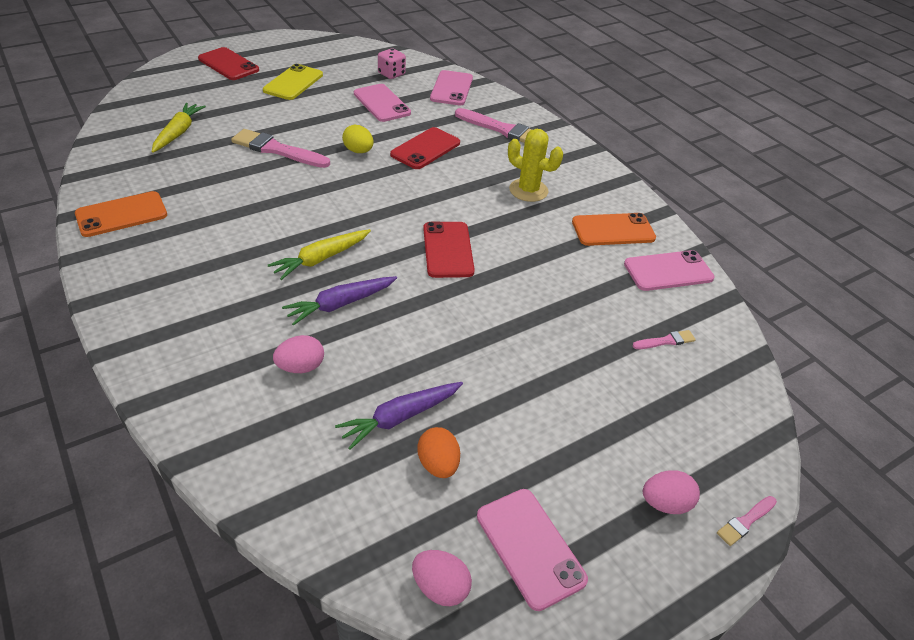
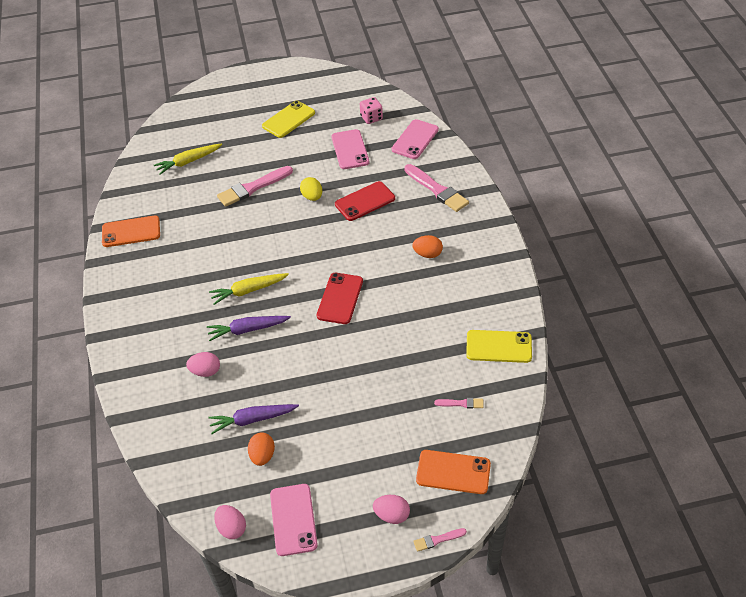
camera: 25 degrees right, 5 degrees up
yellow carrot [152,103,206,153] -> yellow carrot turned 150 degrees counterclockwise [154,143,222,175]
red phone [198,47,259,80] -> none
pink brush [231,129,330,168] -> pink brush turned 75 degrees counterclockwise [217,166,293,207]
yellow cactus [508,129,563,202] -> orange egg [412,235,443,258]
orange phone [572,213,656,246] -> orange phone moved to [416,450,491,494]
pink phone [624,250,715,291] -> yellow phone [466,330,532,363]

